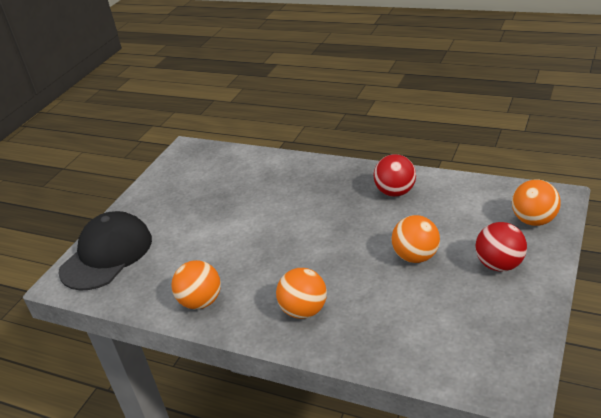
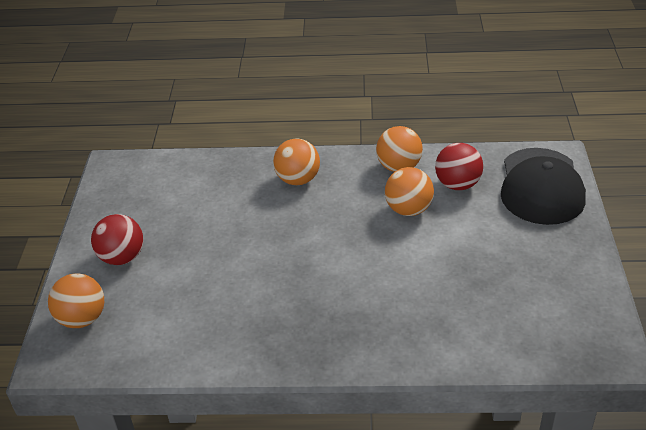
camera: 155 degrees right, 5 degrees up
red ball [373,154,416,197] -> red ball moved to [435,143,483,190]
orange ball [392,215,440,263] -> orange ball moved to [385,167,434,216]

